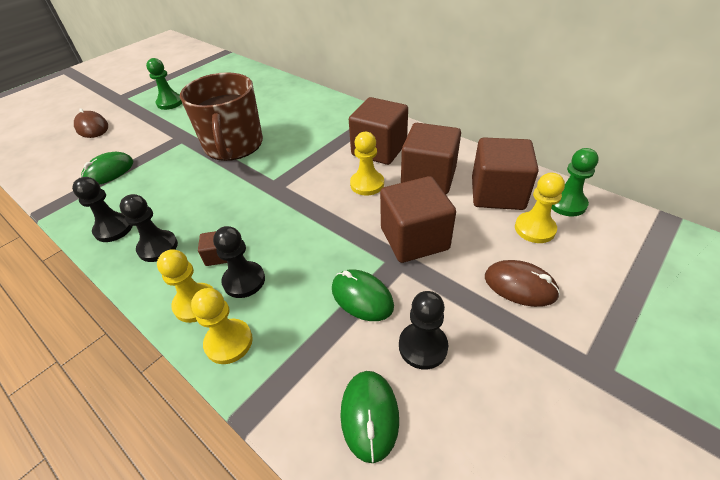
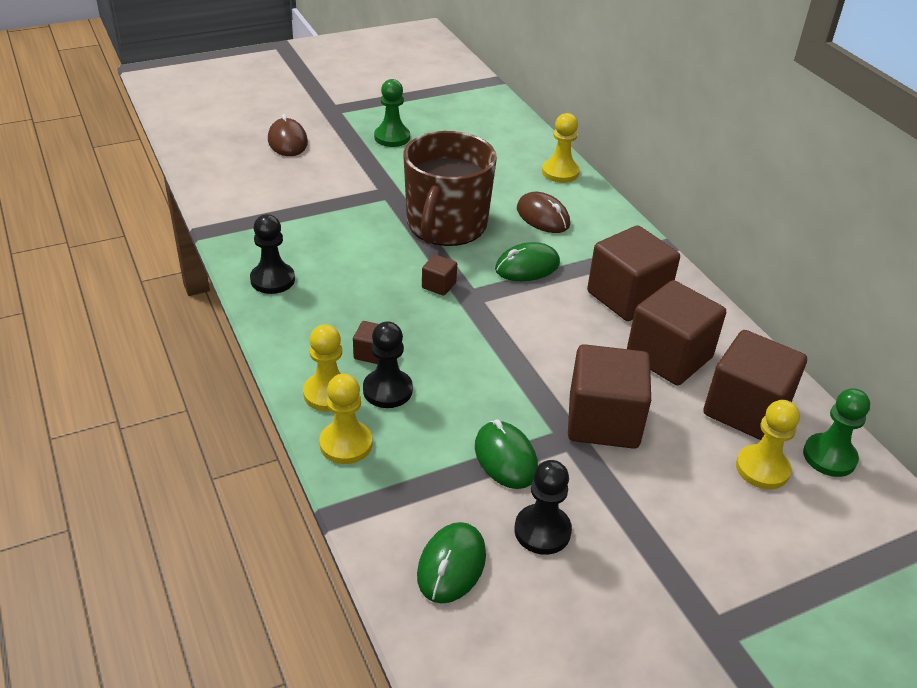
camera: 20 degrees right, 5 degrees down
green mouse [81,152,133,185] -> green mouse moved to [495,242,560,281]
black pawn [120,194,178,262] -> none
yellow pawn [350,132,384,196] -> yellow pawn moved to [542,113,580,183]
brown mouse [485,260,560,307] -> brown mouse moved to [517,192,570,233]
none -> brown cube [422,255,457,296]

